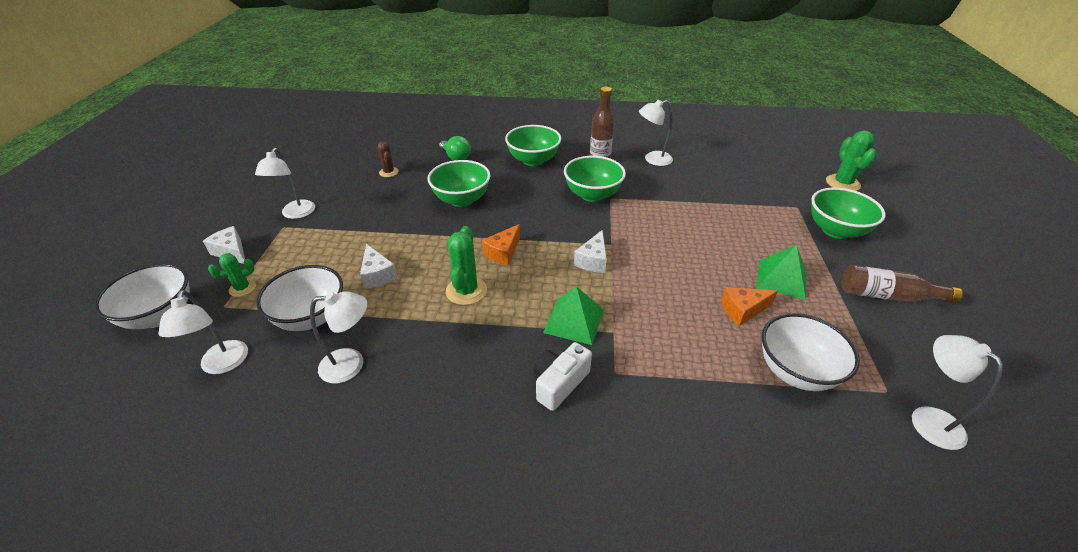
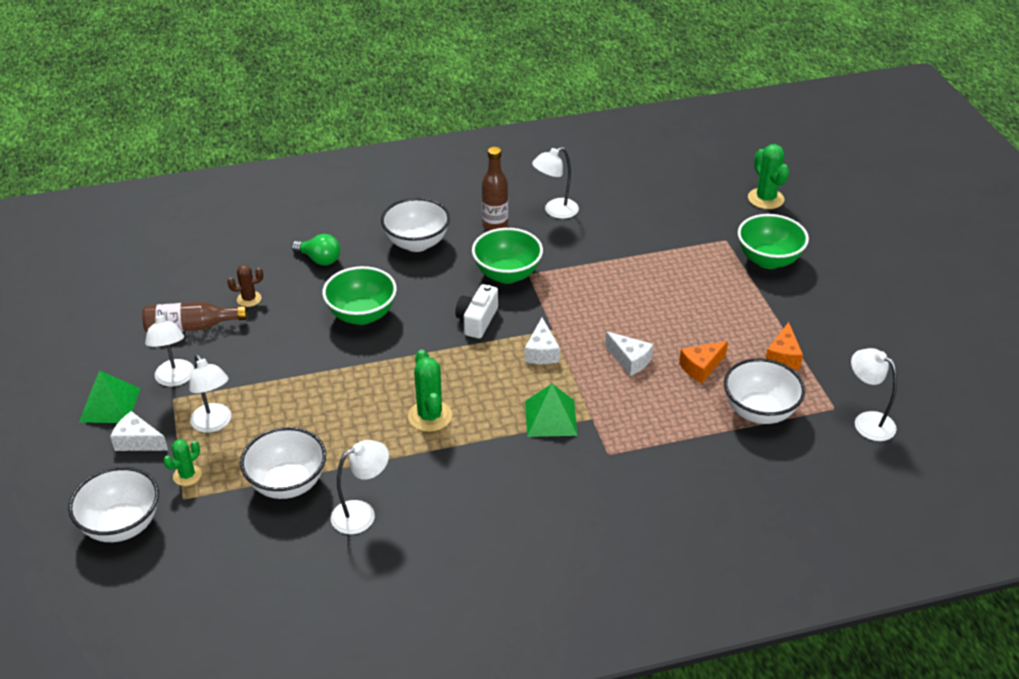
camera: 20 degrees left, 0 degrees up
white lamp [158,290,248,374] -> white lamp moved to [189,354,231,433]
white cheese [360,244,398,289] -> white cheese moved to [605,331,653,376]
brown cactus [377,141,399,177] -> brown cactus turned 60 degrees counterclockwise [227,265,263,307]
orange cheese [482,224,520,266] -> orange cheese moved to [766,322,803,369]
green bowl [505,125,561,166] -> white bowl [381,198,450,252]
white camera [533,342,592,411] -> white camera moved to [455,284,498,339]
green pyramid [757,245,806,300] -> green pyramid moved to [79,370,140,423]
brown bottle [841,265,963,303] -> brown bottle moved to [142,302,247,332]

